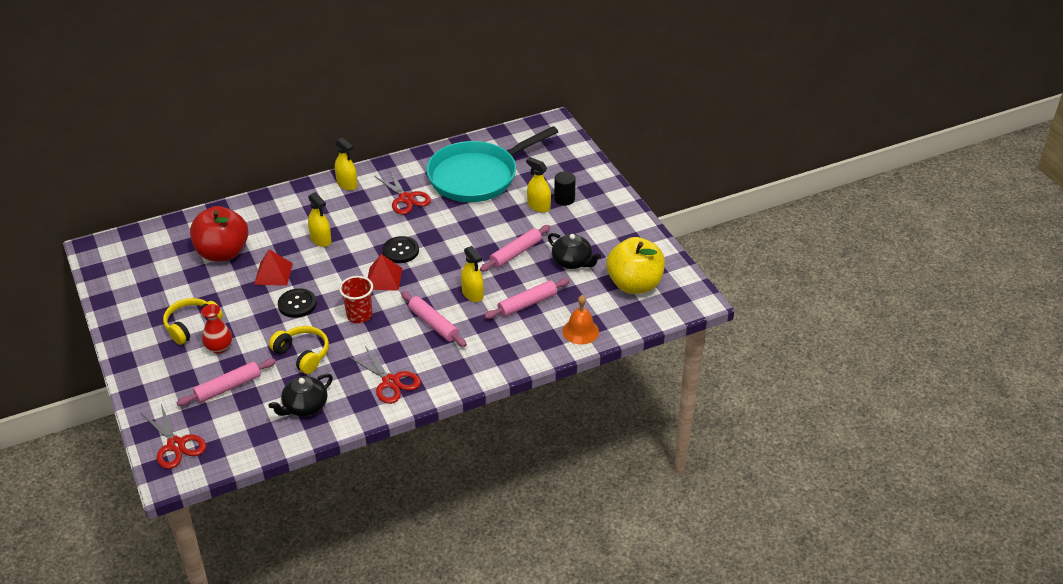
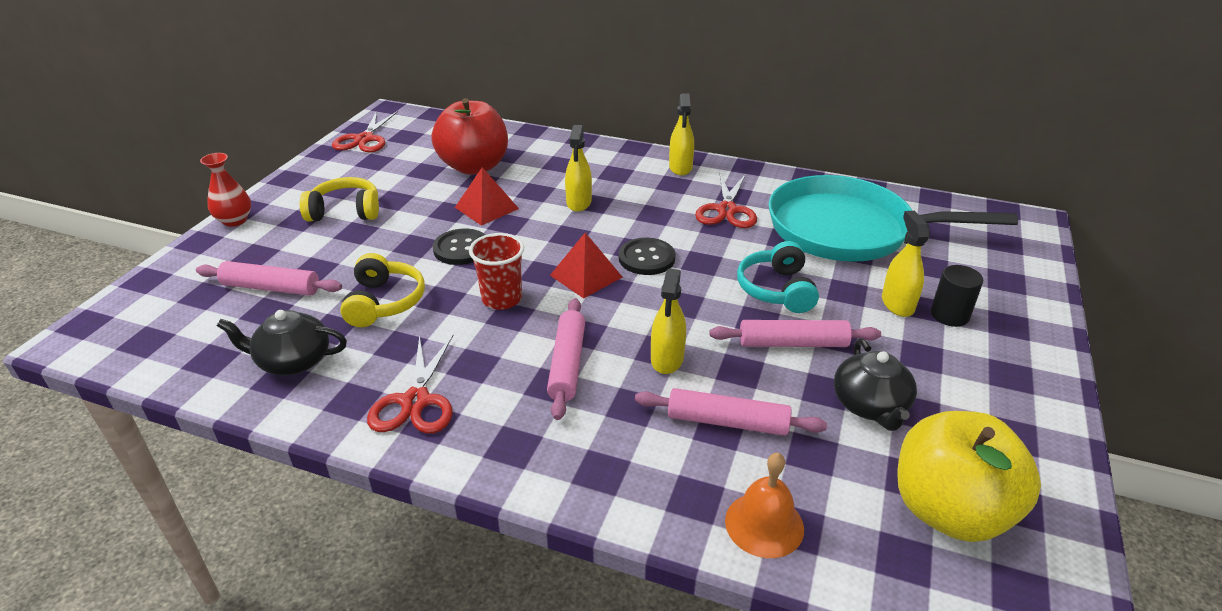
camera: 45 degrees right, 5 degrees down
red scissors [141,404,206,469] -> red scissors moved to [332,111,398,152]
red vase [201,304,232,354] -> red vase moved to [200,153,251,227]
none -> turquoise headphones [737,241,819,313]

